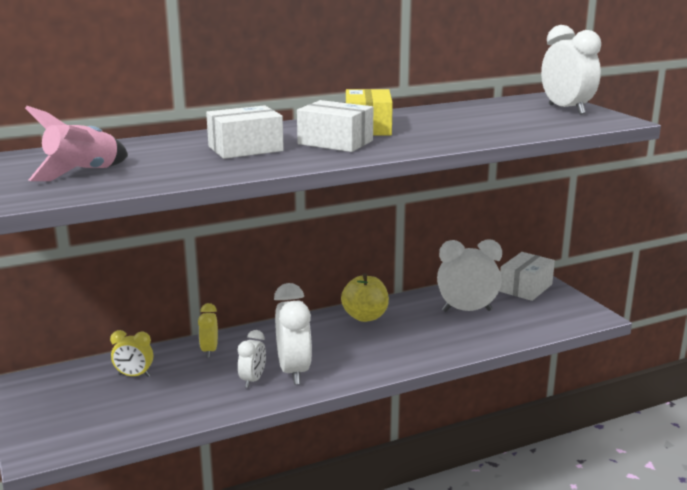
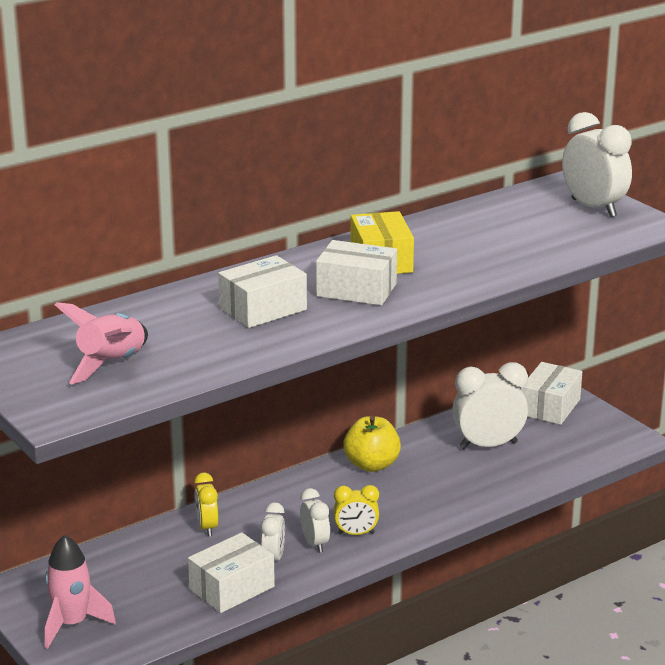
camera: 10 degrees left, 5 degrees up
yellow clock [110,330,153,377] -> yellow clock moved to [334,485,379,535]
white clock [274,283,312,385] -> white clock [300,488,330,553], size x0.57
none -> pink rocket [45,535,116,649]
none -> white box [188,532,275,613]

